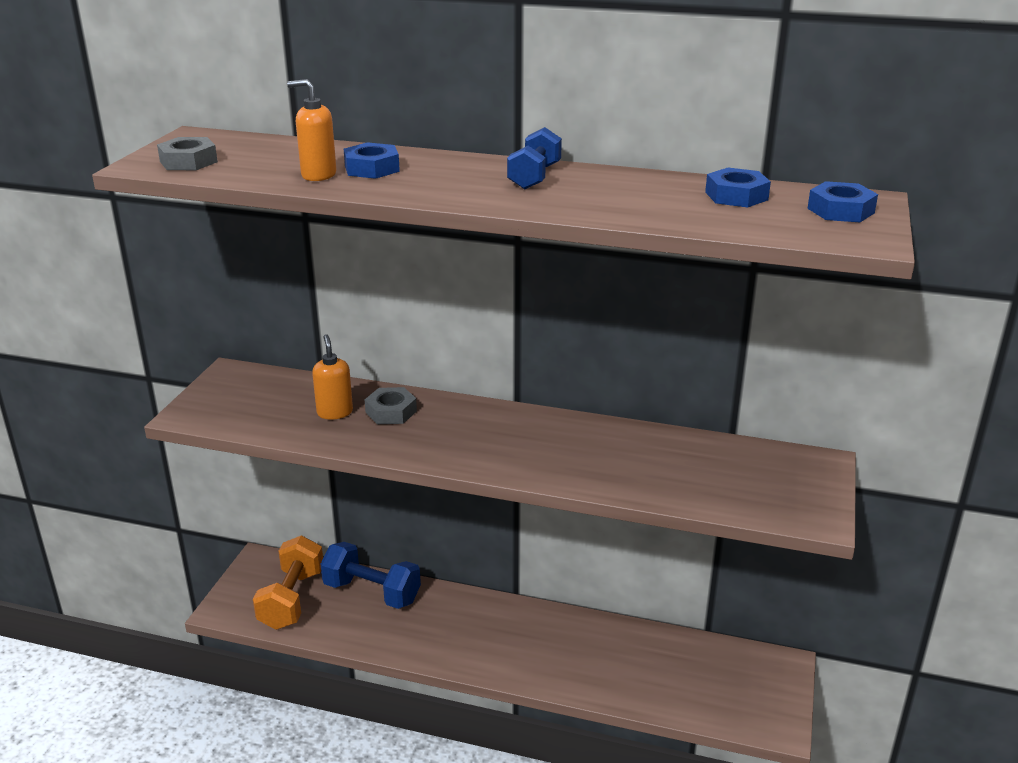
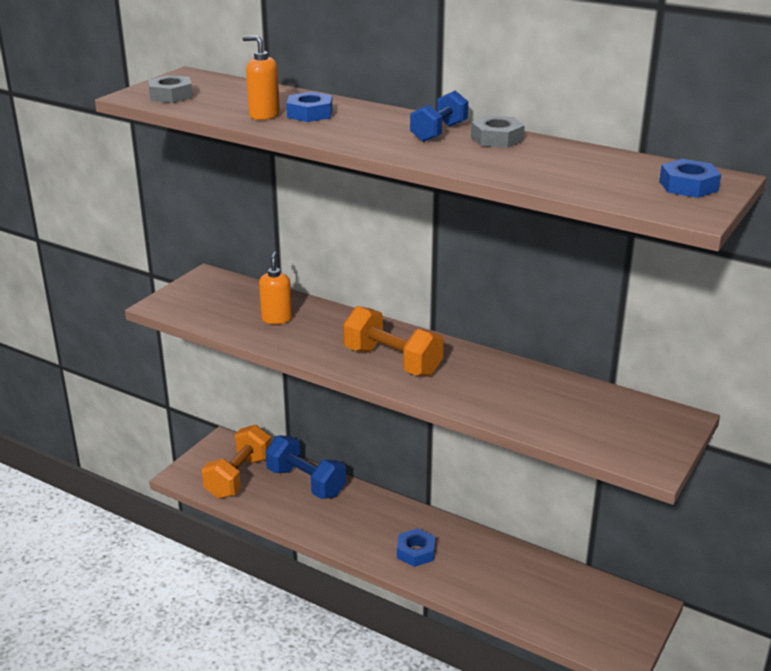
camera: 15 degrees right, 0 degrees up
grey nut [365,387,417,424] -> grey nut moved to [471,115,525,148]
blue nut [705,168,771,208] -> blue nut moved to [397,528,435,567]
none -> orange dumbbell [343,306,444,377]

